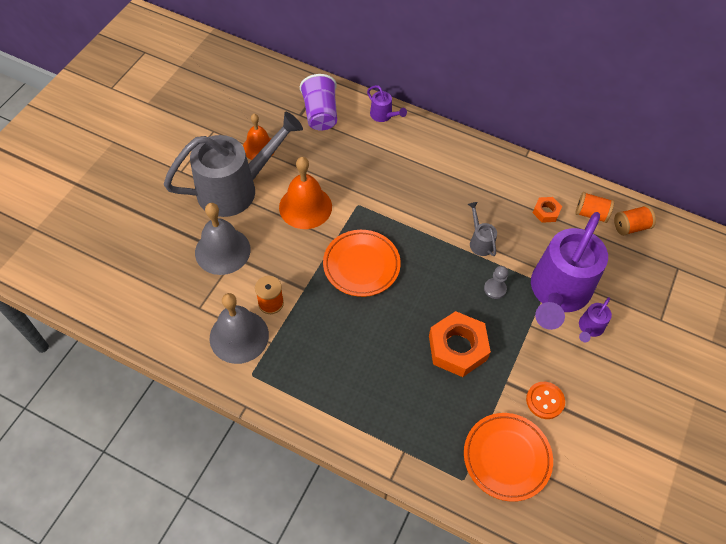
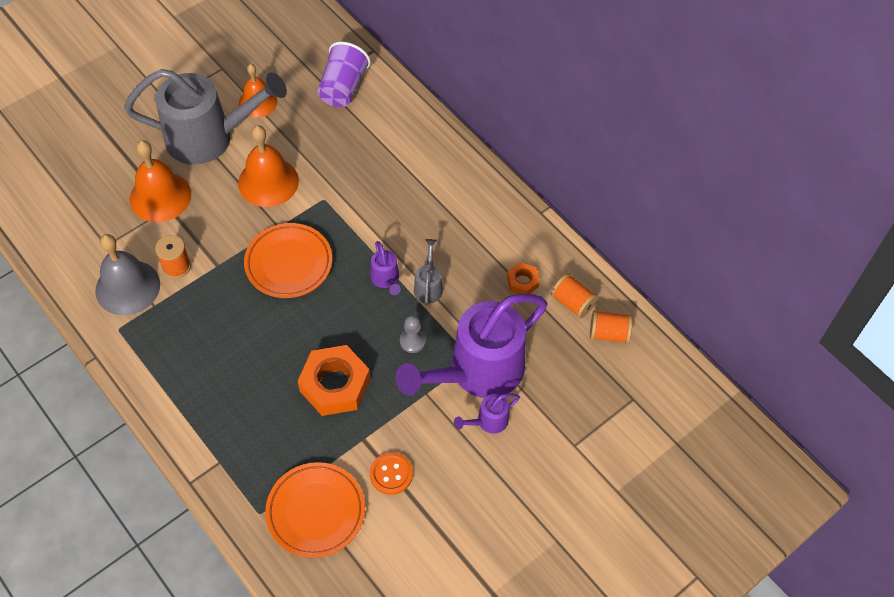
camera: 25 degrees right, 0 degrees up
grey bell [195,203,251,275] -> orange bell [130,140,191,222]
purple watering can [367,85,407,122] -> purple watering can moved to [370,241,401,295]

